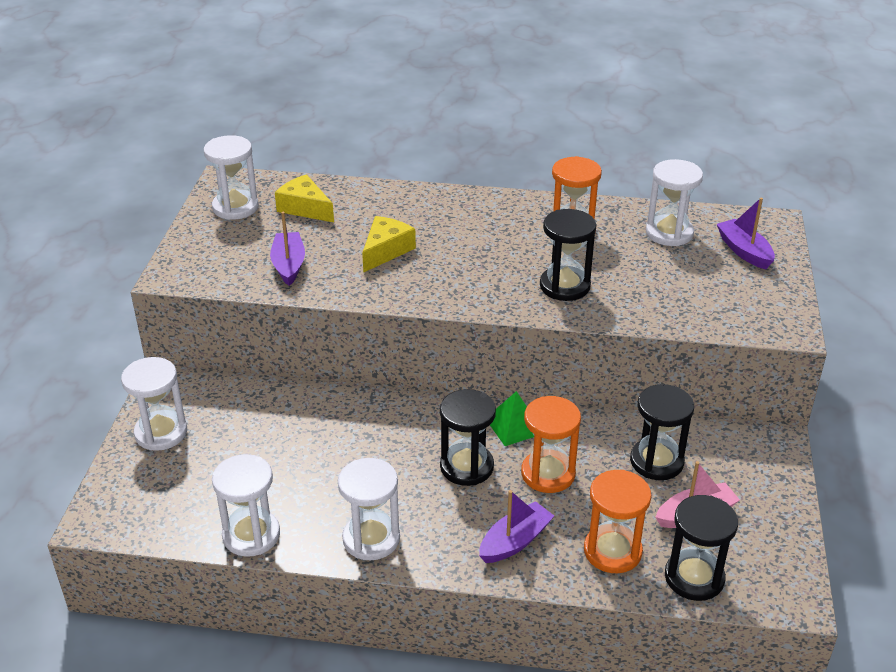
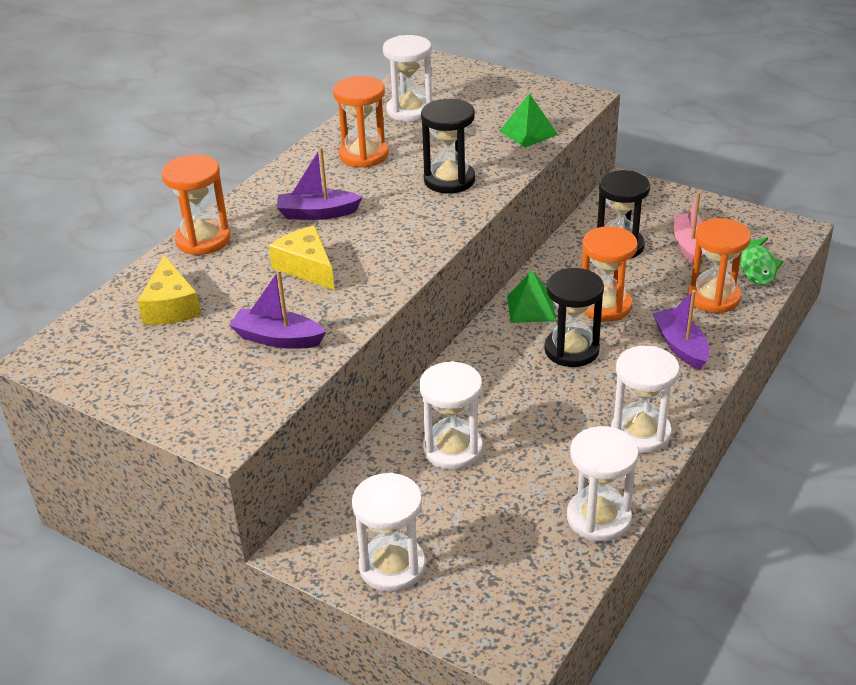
camera: 65 degrees left, 0 degrees up
white hourglass [204,135,259,220] -> white hourglass moved to [419,361,483,470]
yellow cheese [275,174,334,222] -> yellow cheese turned 75 degrees counterclockwise [137,255,201,325]
black hourglass [665,495,738,601] -> green fish [740,237,783,285]
purple boat [717,198,775,269] -> purple boat moved to [277,147,363,220]
none -> orange hourglass [162,155,231,255]
none -> green pyramid [500,93,558,148]

